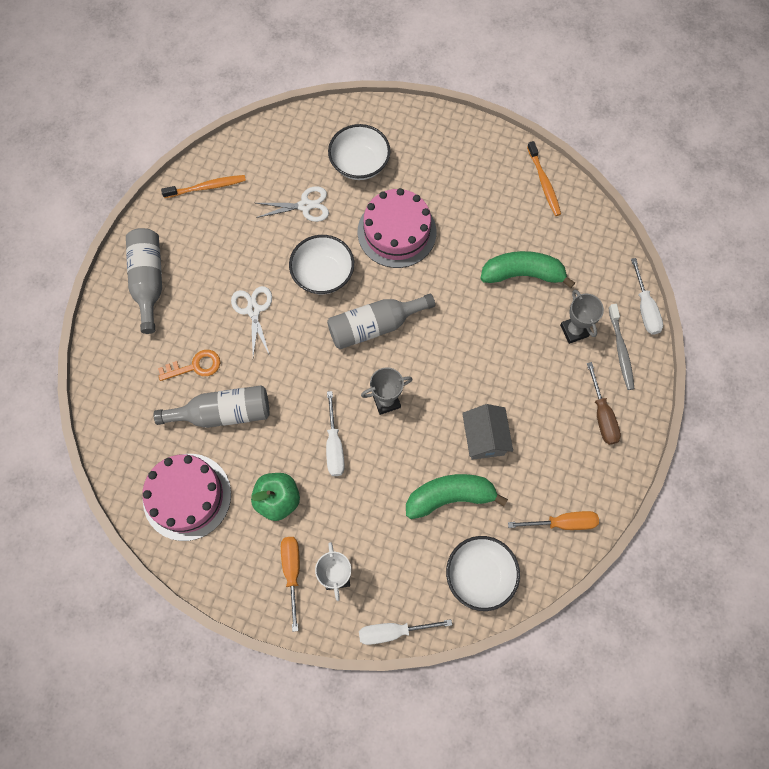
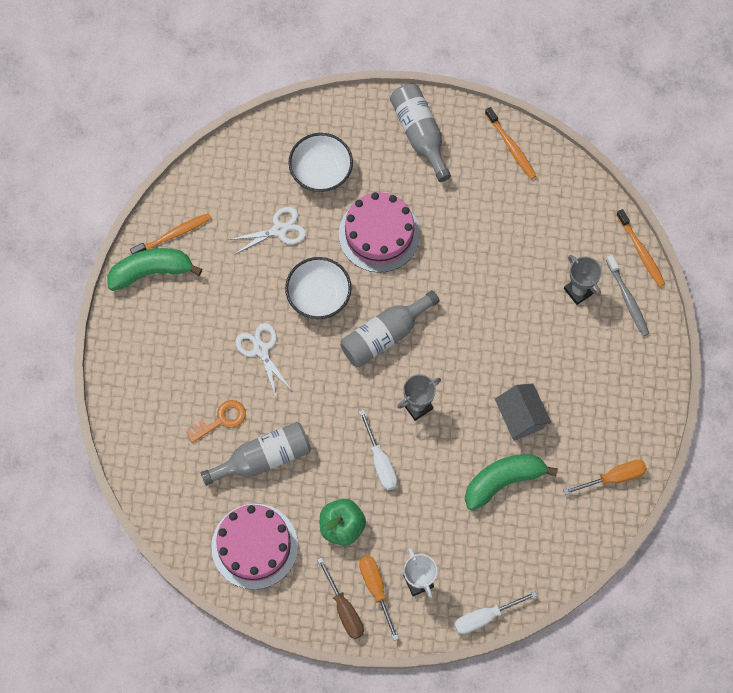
camera: 15 degrees left, 0 degrees up
grey bottle [126,228,162,334] -> grey bottle moved to [390,84,451,182]
white bowl [446,536,520,611] -> none
green banana [480,251,575,288] -> green banana moved to [107,248,202,291]
brown screwdriver [587,362,621,445] -> brown screwdriver moved to [317,557,364,639]
white screwdriver [631,258,663,335] -> orange toothbrush [616,209,665,287]

